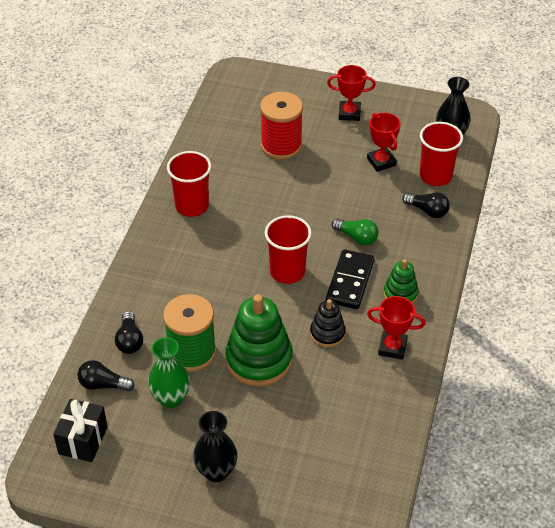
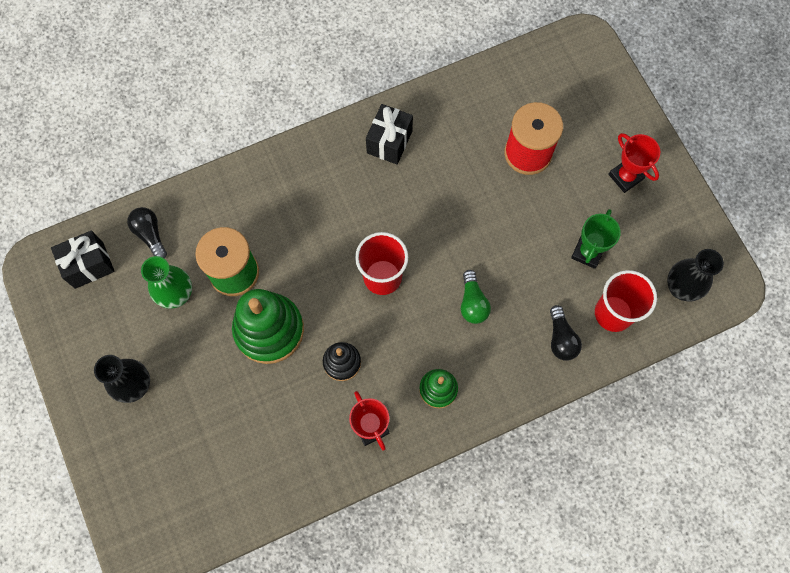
camera: 50 degrees right, 25 degrees up
black light bulb [115,311,143,354] -> none
red cup [167,151,211,217] -> black gift [366,104,413,165]
black domino [326,249,375,309] -> none
red trophy [367,113,401,172] -> green trophy [571,209,621,269]

